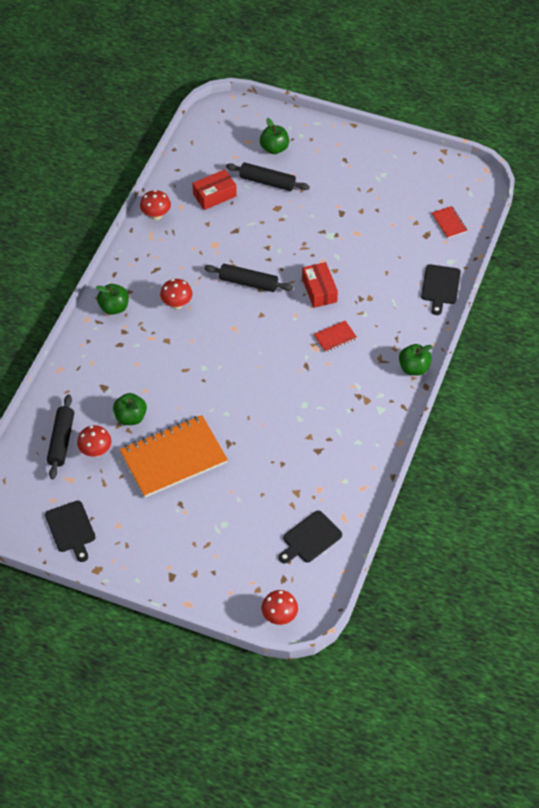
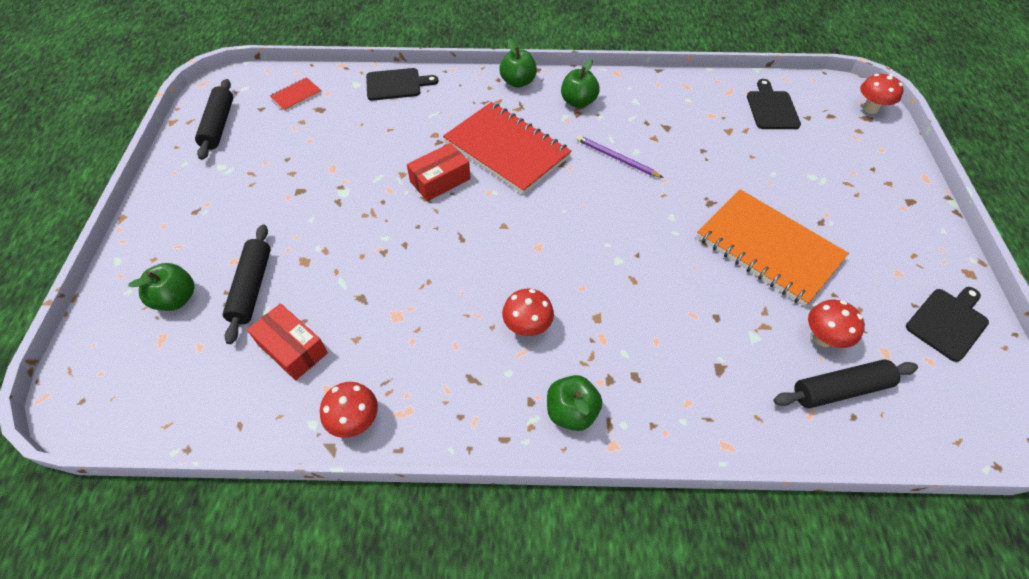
camera: 110 degrees left, 0 degrees up
green apple [113,393,147,425] -> green apple moved to [561,58,600,108]
black rolling pin [204,264,293,292] -> black rolling pin moved to [195,79,233,160]
black cutting board [279,510,342,564] -> black cutting board turned 120 degrees counterclockwise [747,79,801,129]
red notebook [314,320,357,352] -> red notebook [443,102,572,195], size x2.37
none -> purple pencil [577,135,663,178]

